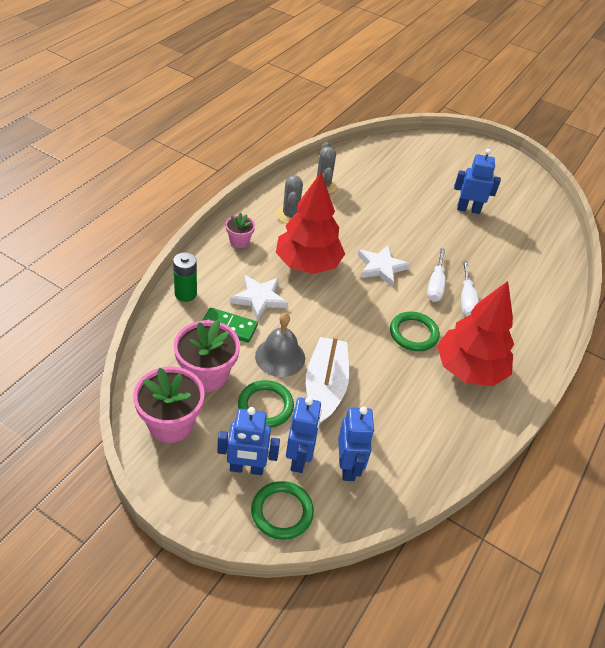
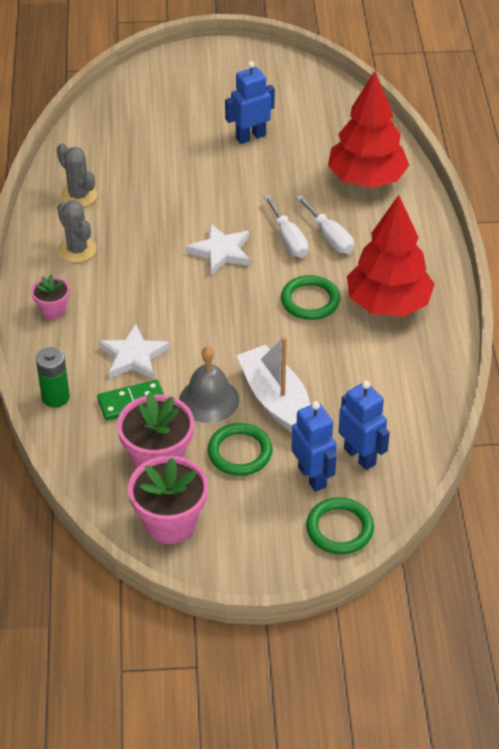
camera: 30 degrees left, 0 degrees up
blue robot [218,407,280,475] -> none
red tree [276,172,345,274] -> red tree moved to [328,71,409,188]

